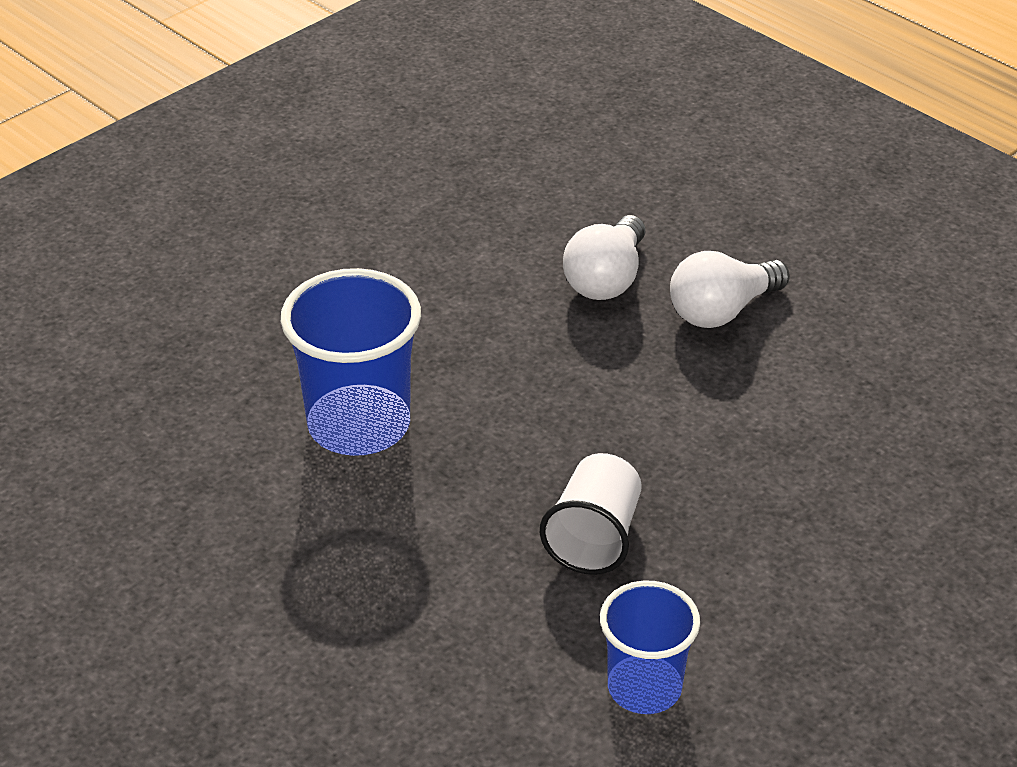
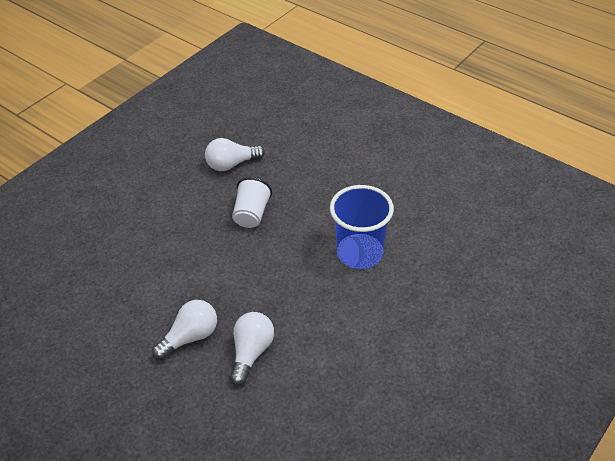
camera: 175 degrees right, 5 degrees up
blue cup [600,581,700,714] -> white light bulb [205,138,265,171]

